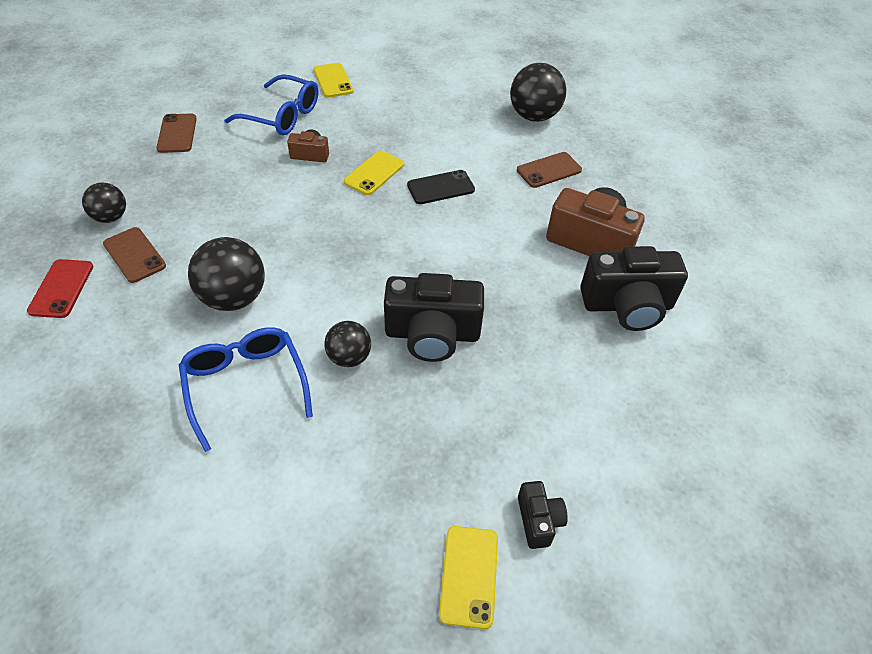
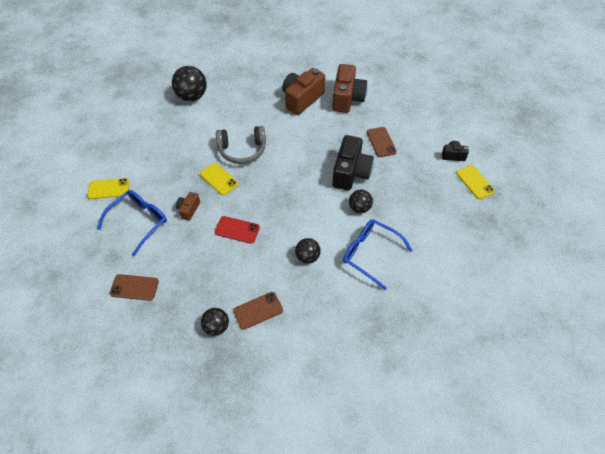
camera: 75 degrees left, 5 degrees up
red phone [27,259,93,318] -> red phone moved to [215,216,260,244]
blue glasses [179,327,313,452] -> blue glasses turned 45 degrees clockwise [343,219,413,290]
black ball [188,237,265,311] -> black ball [295,238,321,264], size x0.60
black phone [407,170,475,204] -> grey headphones [216,126,266,164]
yellow phone [439,526,498,629] -> yellow phone turned 45 degrees clockwise [456,165,495,199]
brown phone [517,152,582,188] -> brown phone moved to [367,127,397,157]
black camera [580,246,688,331] -> brown camera [332,64,367,113]

